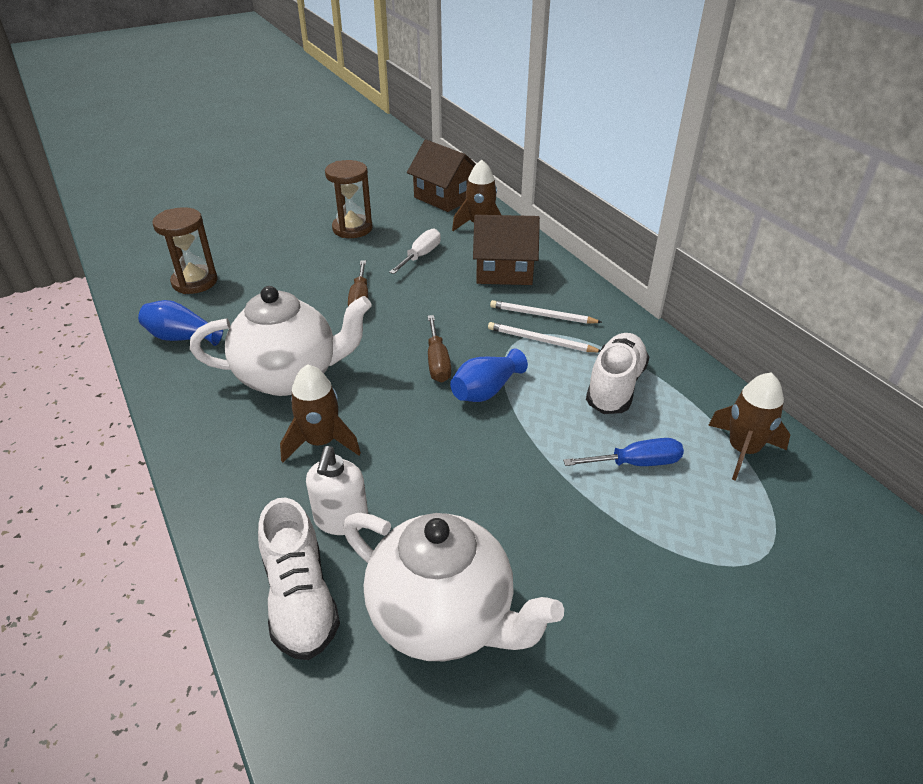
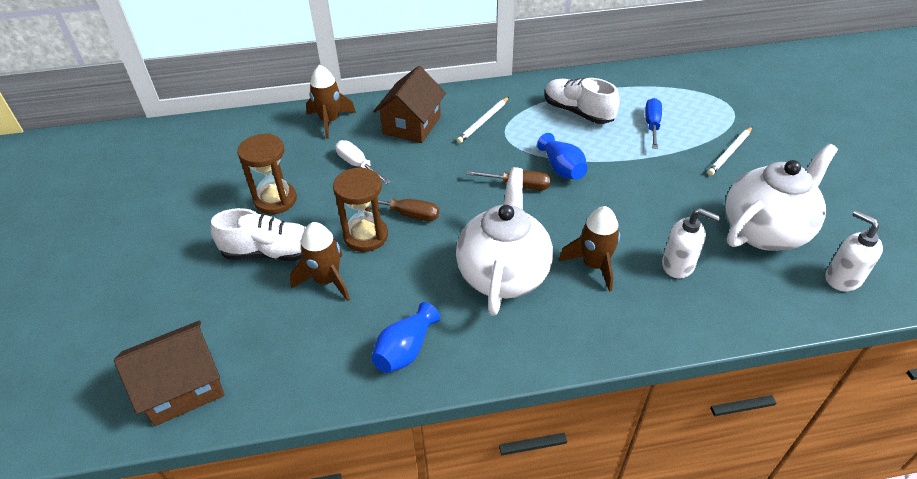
camera: 70 degrees left, 5 degrees up
brown hourglass [152,207,218,294] -> brown hourglass moved to [333,167,388,252]
white shoe [258,498,340,660] -> white shoe moved to [211,208,306,261]
brown house [407,140,476,212] -> brown house moved to [114,321,224,426]
white pencil [488,322,601,352] -> white pencil moved to [708,127,752,175]
brown rocket [708,372,790,481] -> brown rocket moved to [290,222,350,301]
none -> white soap dispenser [826,210,883,291]

